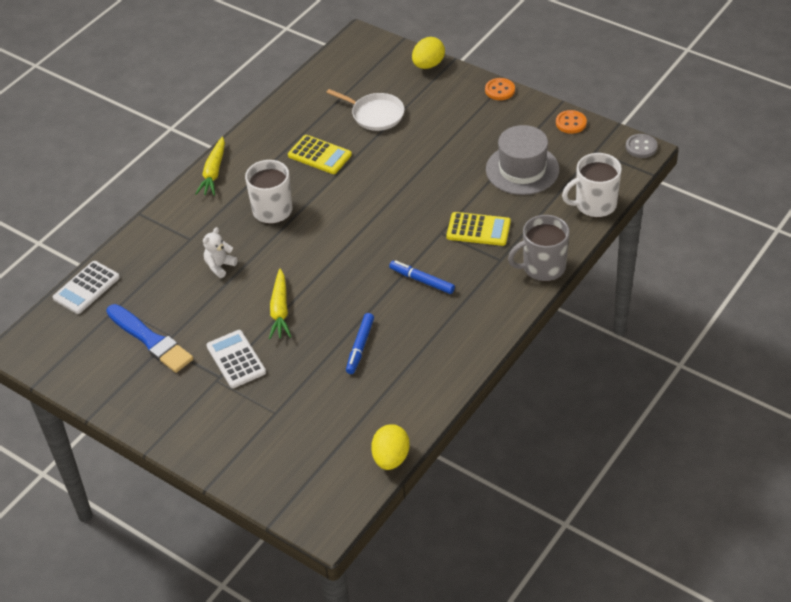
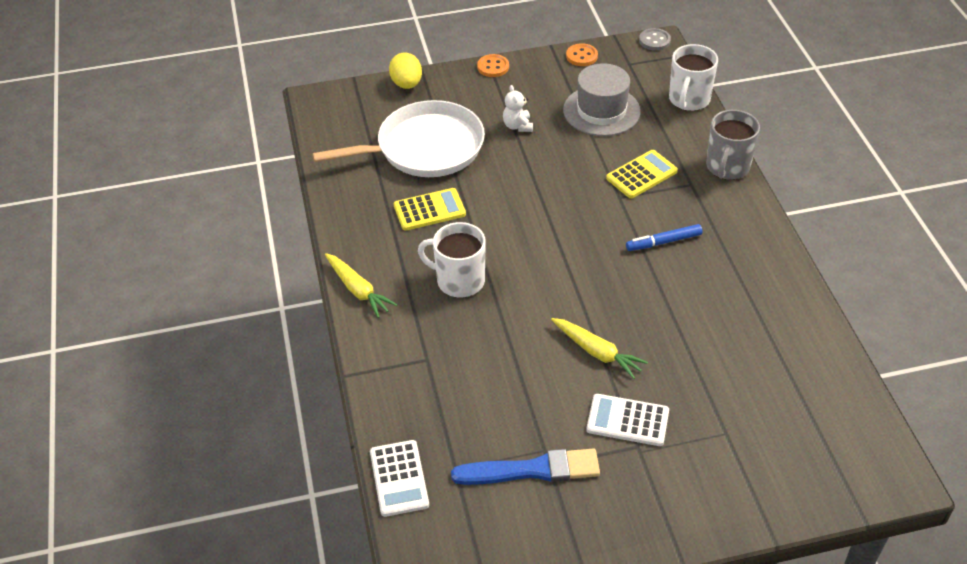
camera: 50 degrees left, 0 degrees up
white teddy bear [203,227,238,278] -> white teddy bear moved to [503,85,533,132]
white pan [326,89,405,131] -> white pan [312,100,485,177], size x1.80
blue marker [346,313,374,374] -> none
yellow egg [371,424,410,470] -> none

